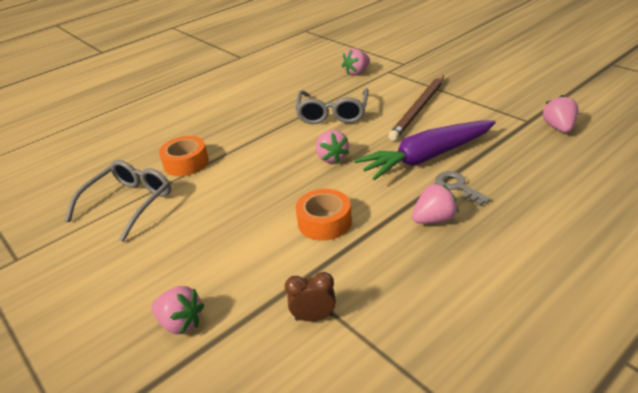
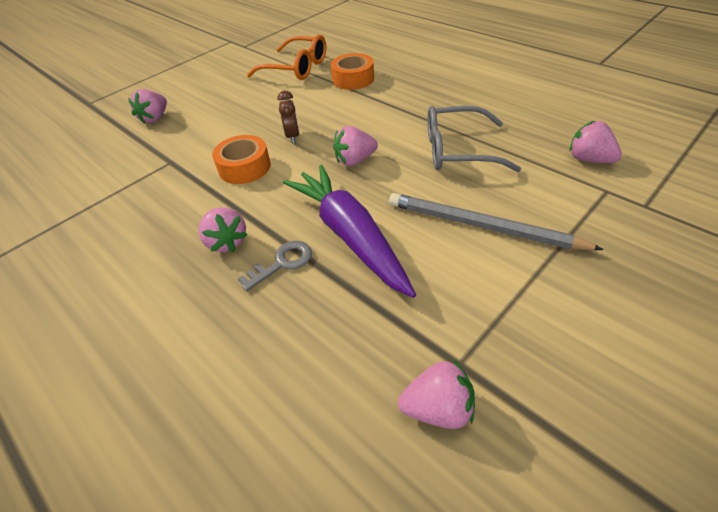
camera: 85 degrees right, 10 degrees up
grey glasses [65,160,171,242] -> orange glasses [247,35,326,80]
brown clock [285,272,336,321] -> brown clock moved to [278,91,300,144]
brown pencil [388,75,444,141] -> grey pencil [389,193,604,250]

